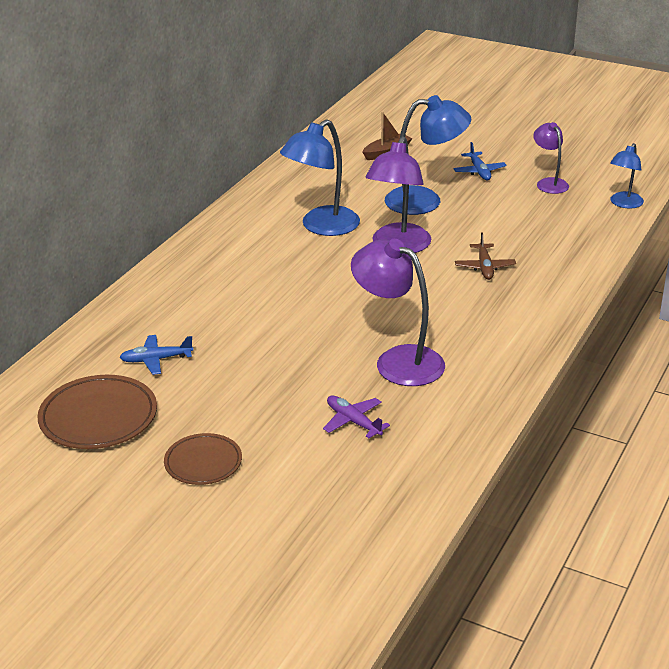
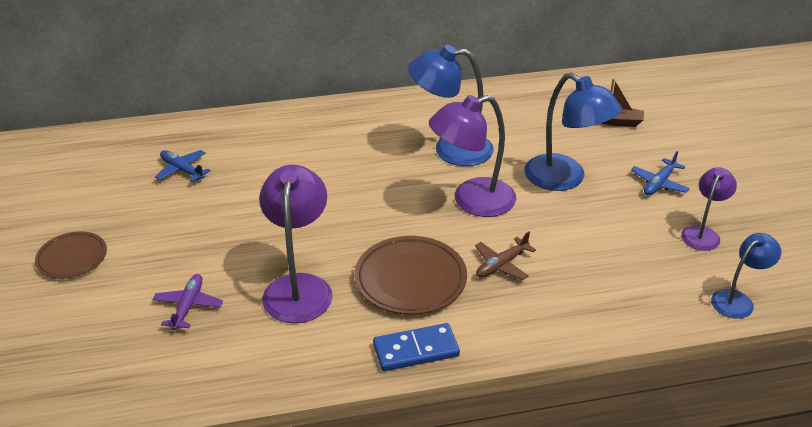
camera: 50 degrees right, 5 degrees up
brown plate [37,375,157,449] -> brown plate moved to [354,236,467,315]
blue lamp [610,143,644,209] -> blue lamp turned 150 degrees clockwise [711,233,782,319]
none -> blue domino [373,323,460,371]

